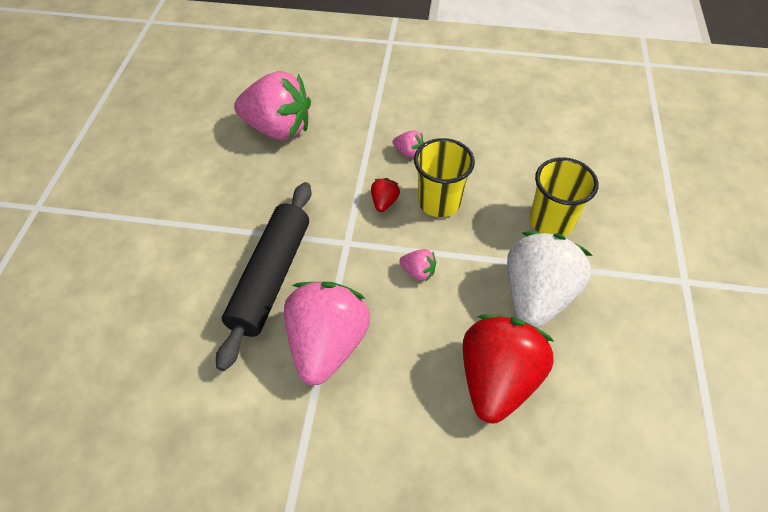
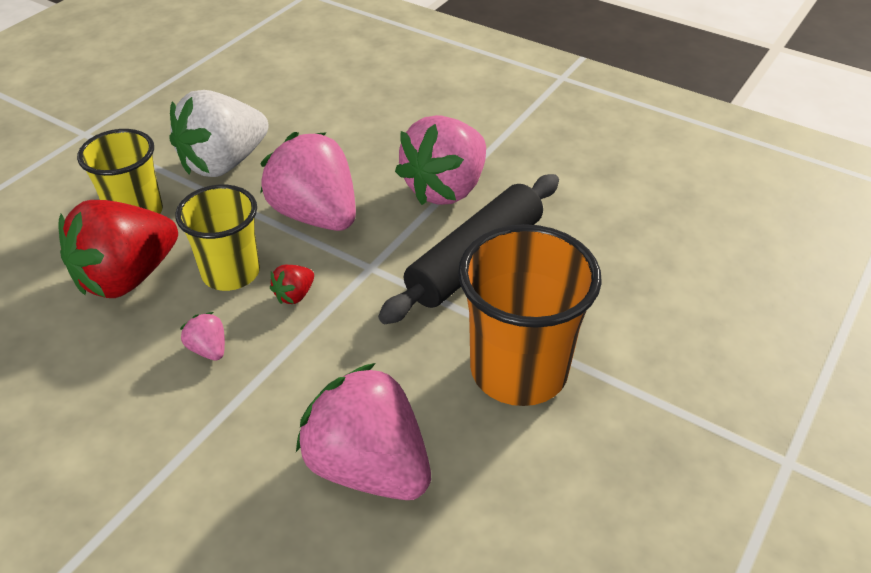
camera: 155 degrees left, 10 degrees down
pink strawberry [399,249,436,281] -> pink strawberry [260,132,356,231], size x2.44
red strawberry [463,315,555,423] -> red strawberry moved to [58,200,178,298]
none -> orange cup [458,224,602,406]

